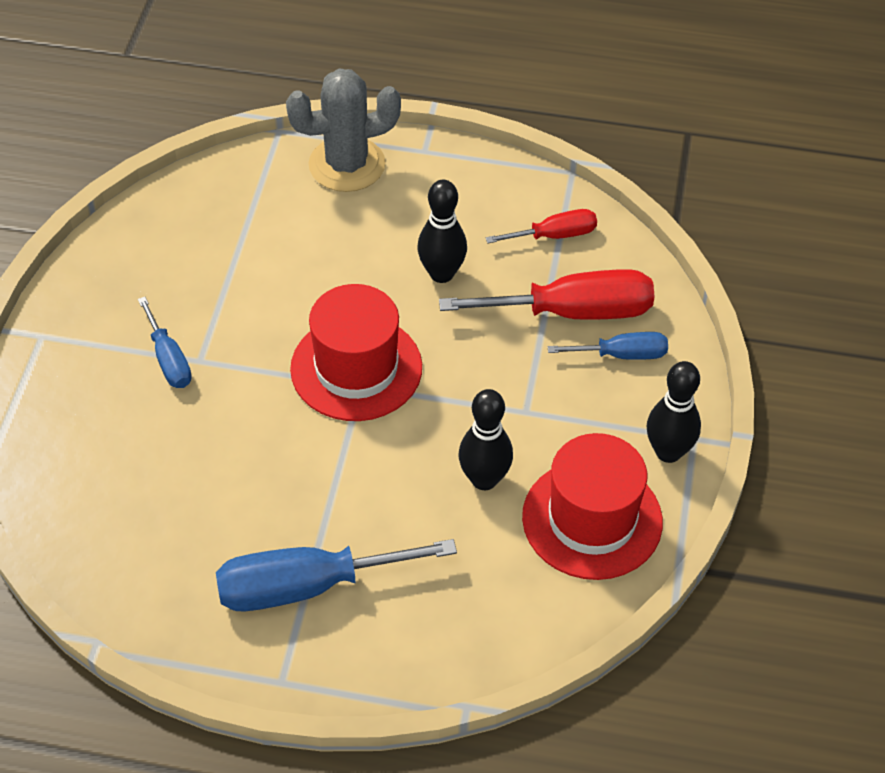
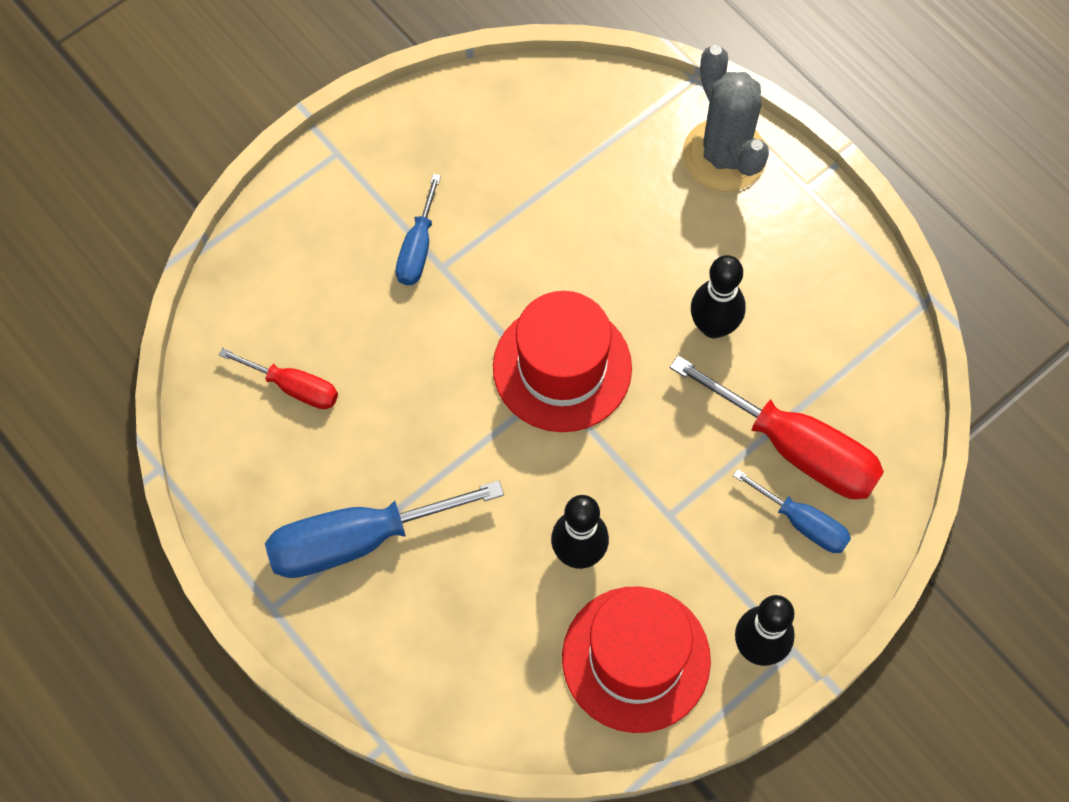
camera: 40 degrees right, 15 degrees up
blue screwdriver [216,539,457,611] -> blue screwdriver turned 45 degrees counterclockwise [265,480,504,578]
grey cactus [286,69,401,192] -> grey cactus turned 45 degrees clockwise [683,45,769,191]
red screwdriver [485,209,597,243] -> red screwdriver moved to [219,348,338,409]

